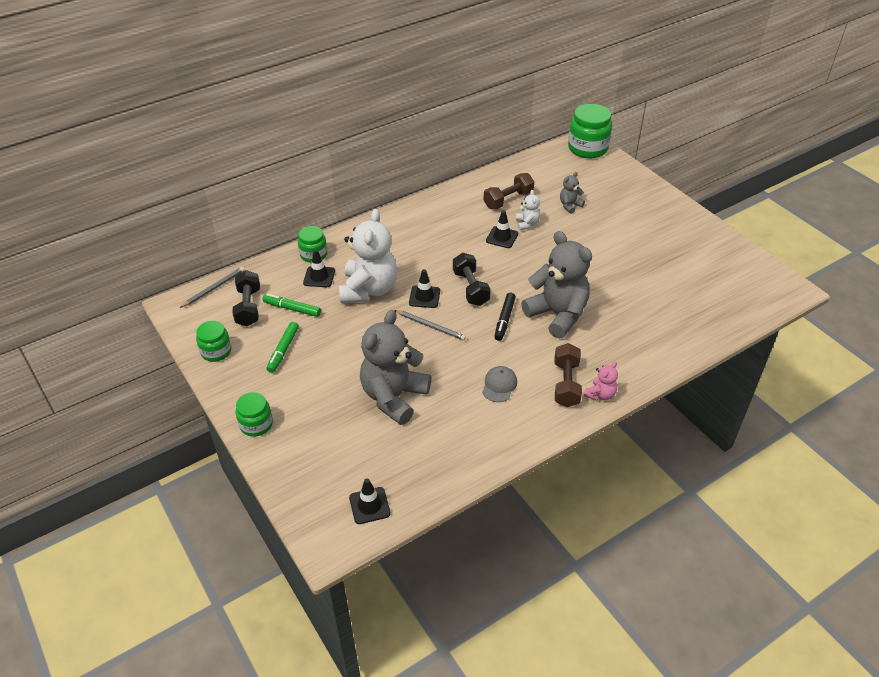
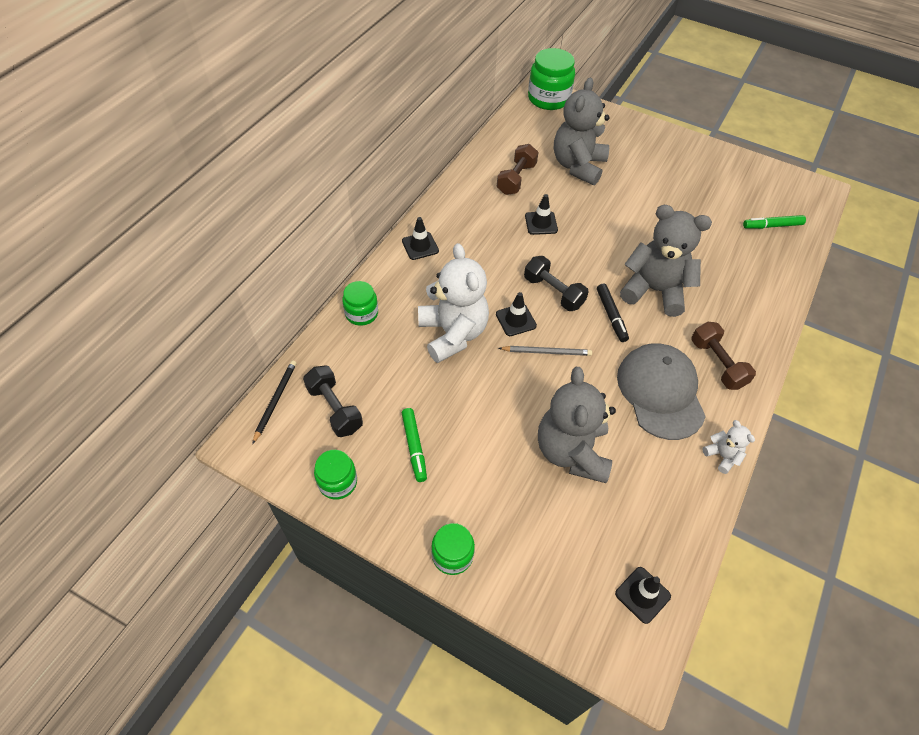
camera: 30 degrees left, 10 degrees up
grey pencil [180,267,245,308] -> black pencil [252,361,296,444]
green marker [262,294,321,317] -> green marker moved to [743,215,806,229]
black traffic cone [303,249,335,287] -> black traffic cone moved to [402,217,439,260]
grey cap [482,366,517,402] -> grey cap [617,343,706,440], size x2.20
white teddy bear [516,190,540,231] -> white teddy bear moved to [702,420,755,474]
grey teddy bear [560,172,585,214] -> grey teddy bear [554,78,610,185], size x2.23
pink teddy bear [584,361,618,401] -> none

